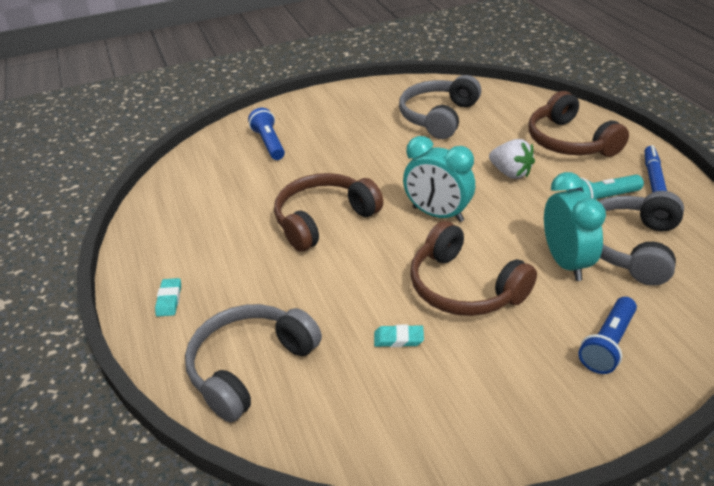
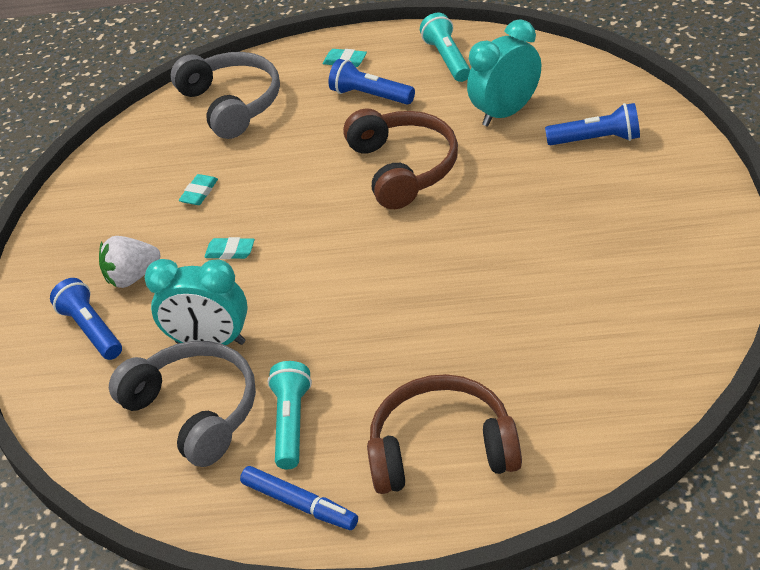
camera: 115 degrees right, 5 degrees up
grey headphones [399,75,481,139] -> none
turquoise clock [403,136,475,222] -> turquoise clock moved to [467,19,541,126]
brown headphones [410,221,537,316] -> turquoise eraser [204,237,255,259]
white strawberry [489,139,535,179] -> white strawberry moved to [99,236,160,288]
none -> blue flashlight [328,59,415,105]
none -> turquoise flashlight [420,13,470,82]

